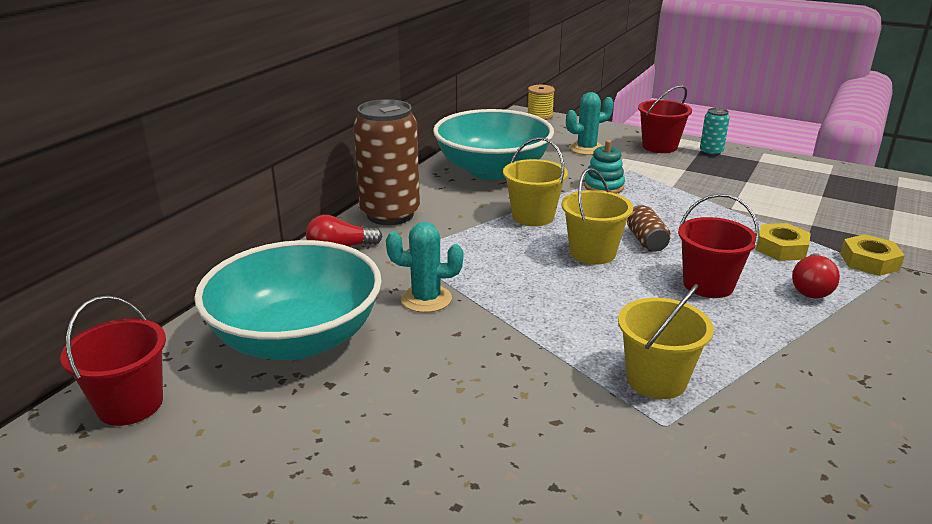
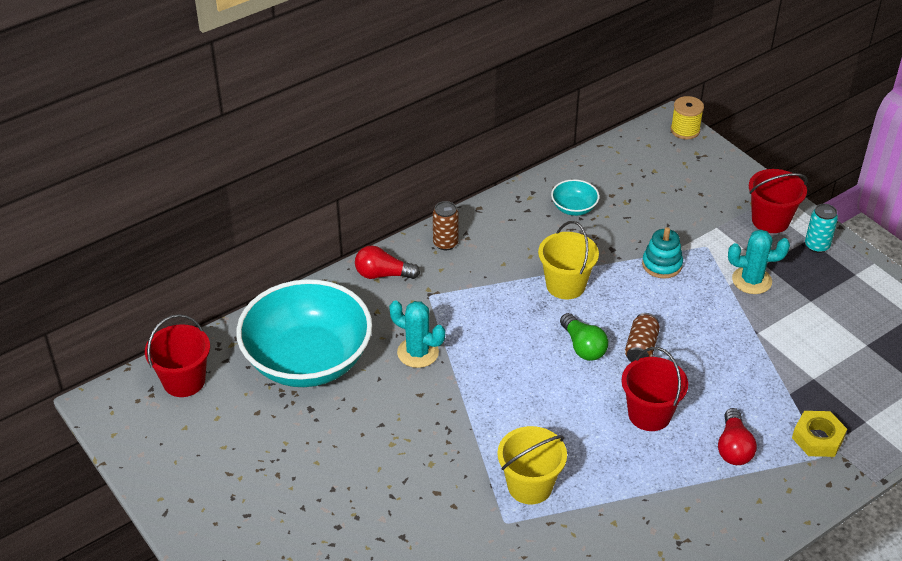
camera: 25 degrees right, 15 degrees up
brown can [353,99,420,225] -> brown can [433,201,459,250], size x0.47
turquoise bowl [433,109,554,180] -> turquoise bowl [551,179,599,216], size x0.40
yellow bucket [561,168,633,265] -> green light bulb [560,313,608,361]
turquoise cactus [566,92,614,155] -> turquoise cactus moved to [728,229,790,294]
yellow nut [755,223,811,261] -> none
red light bulb [792,253,840,298] -> red light bulb turned 45 degrees counterclockwise [718,408,757,465]

